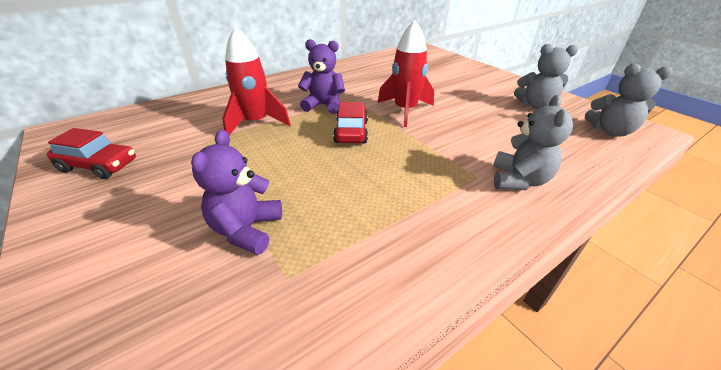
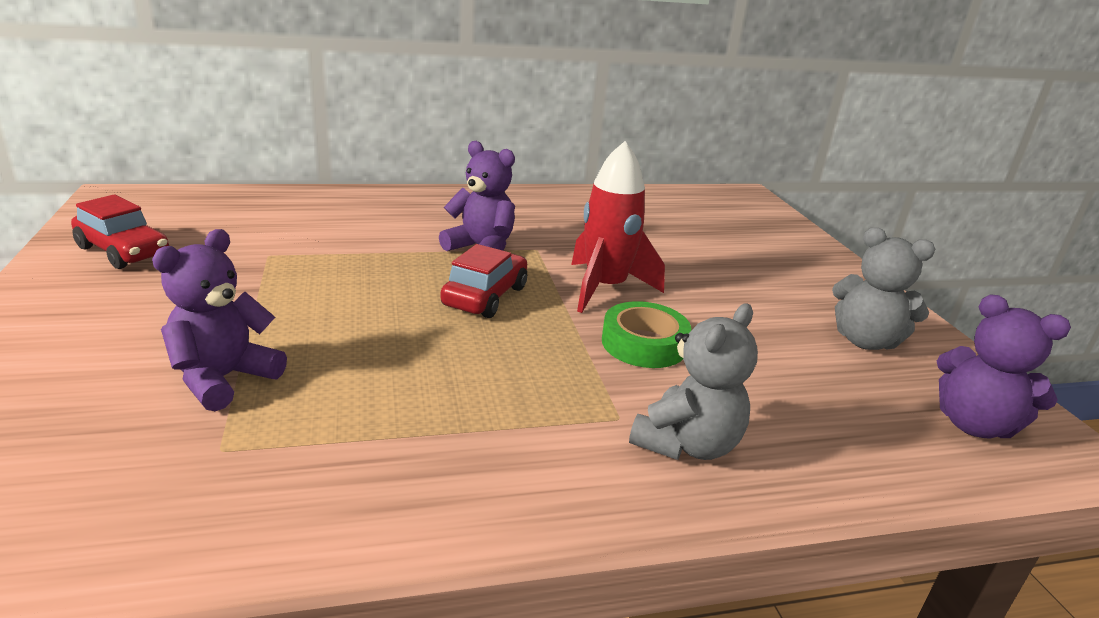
camera: 20 degrees right, 10 degrees down
red rocket [222,26,291,135] -> none
grey teddy bear [585,63,673,137] -> purple teddy bear [937,294,1071,438]
none -> green tape [602,301,691,368]

